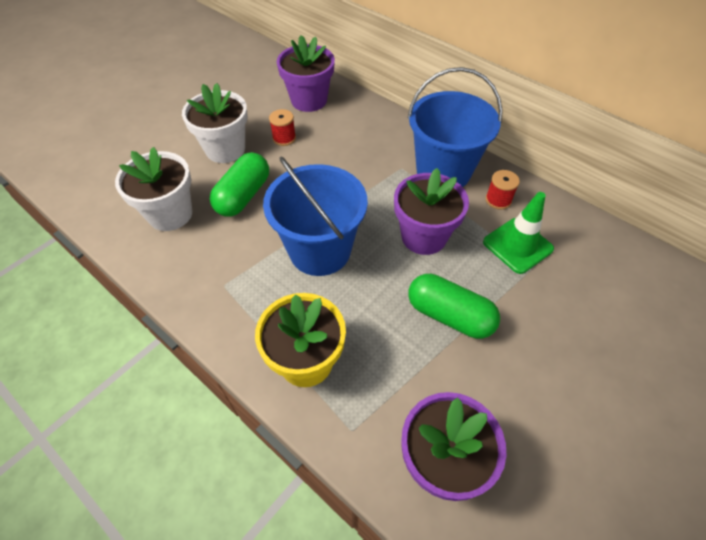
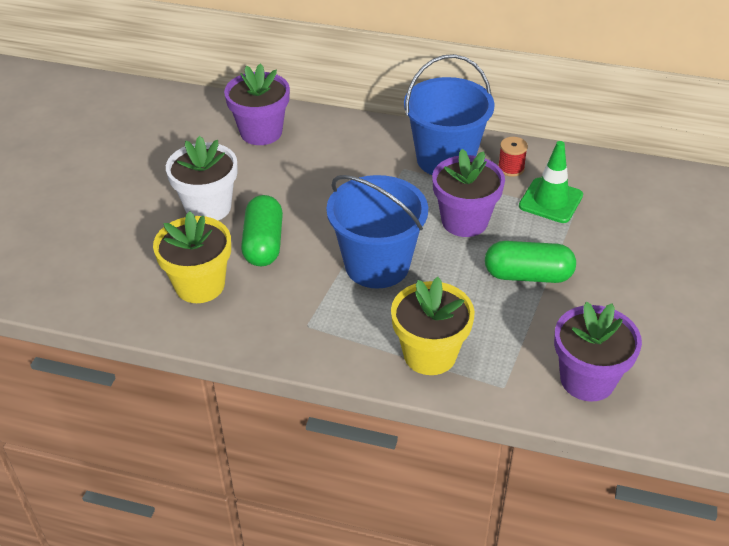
camera: 25 degrees left, 10 degrees down
white flower pot [115,147,192,231] -> yellow flower pot [153,211,231,303]
red spool [269,109,296,146] -> none

